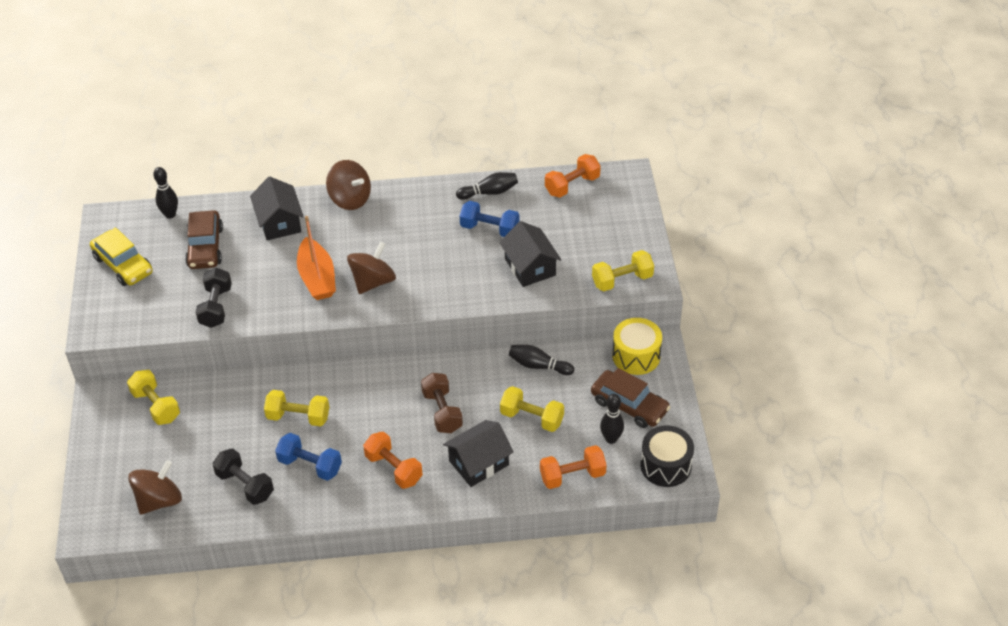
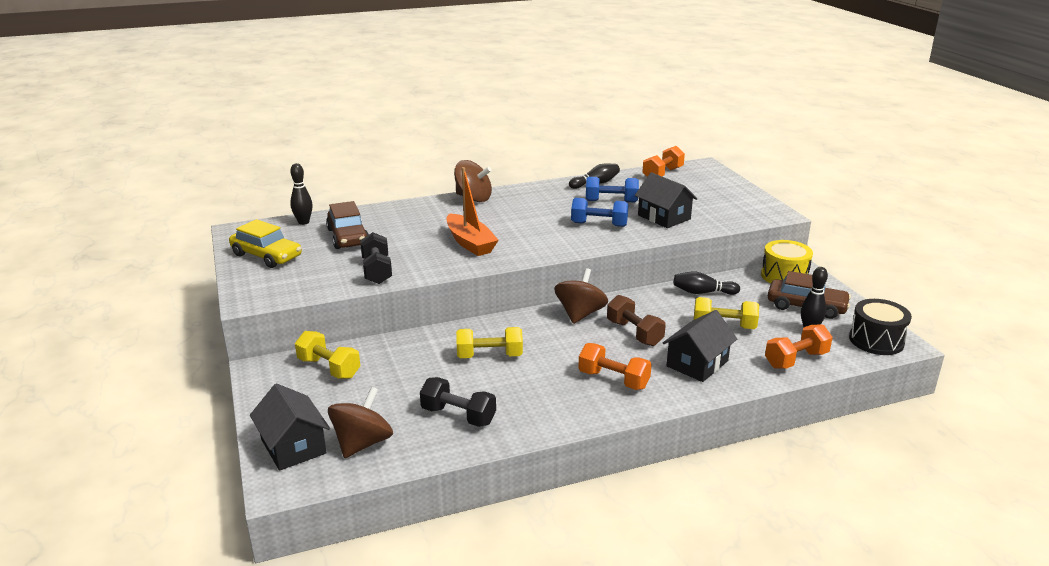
camera: 15 degrees left, 20 degrees down
black house [250,177,304,240] -> black house moved to [250,384,330,471]
blue dumbbell [275,433,342,481] -> blue dumbbell moved to [571,198,629,227]
brown spinning top [347,242,396,294] -> brown spinning top moved to [554,268,608,324]
yellow dumbbell [592,250,654,291] -> none

